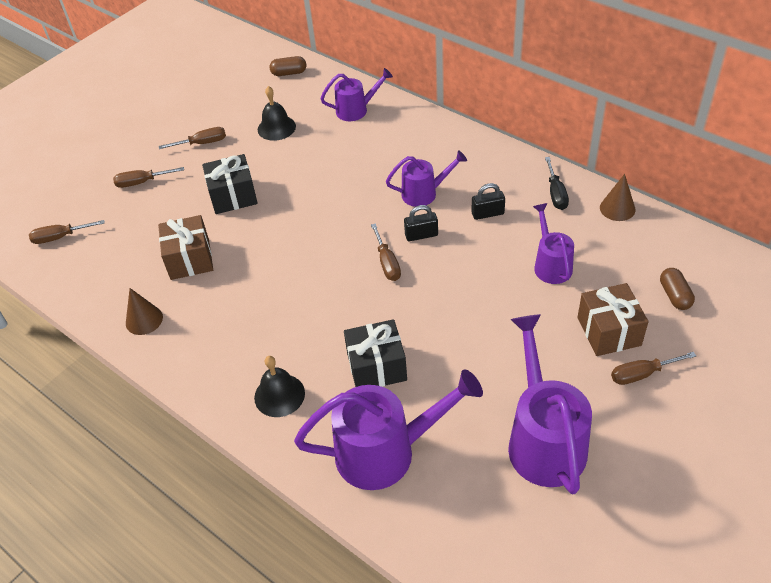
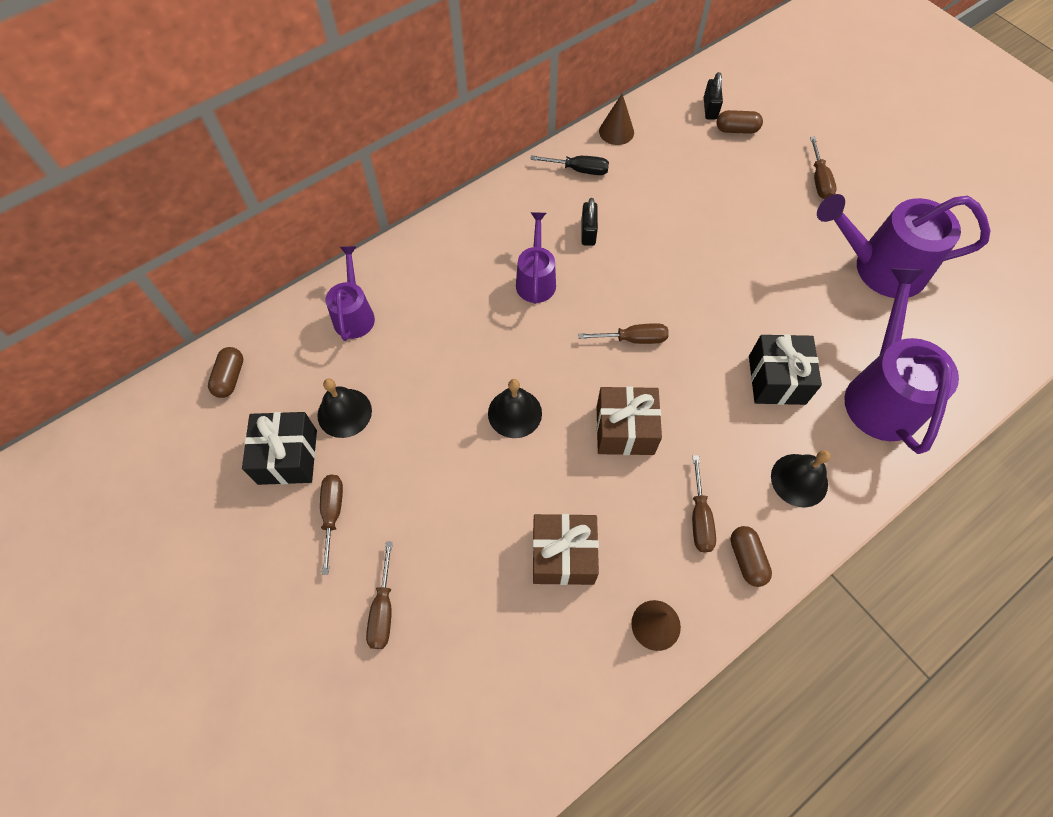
camera: 80 degrees left, 15 degrees up
brown screwdriver [29,220,104,244] -> brown screwdriver moved to [692,455,716,552]
black gift [202,154,258,214] -> black gift moved to [242,412,317,485]
black padlock [404,205,438,241] -> black padlock moved to [704,72,723,120]
purple watering can [533,203,574,284] -> none
brown gift [577,283,649,356] -> brown gift moved to [596,387,662,455]
none -> black bell [488,379,542,438]
none -> brown capsule [731,526,772,587]

